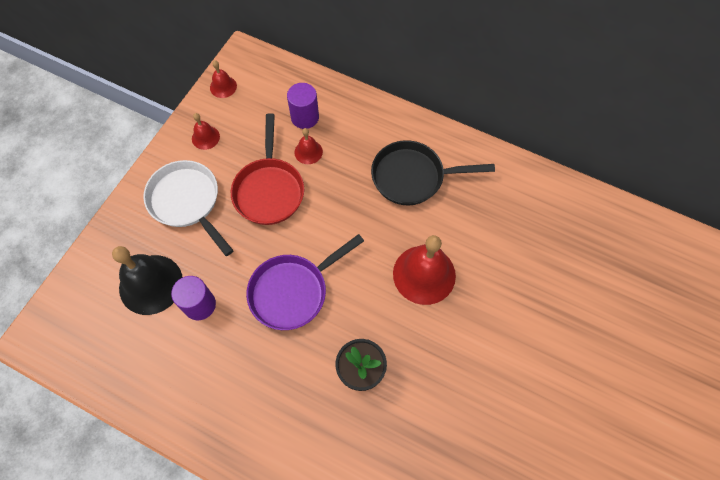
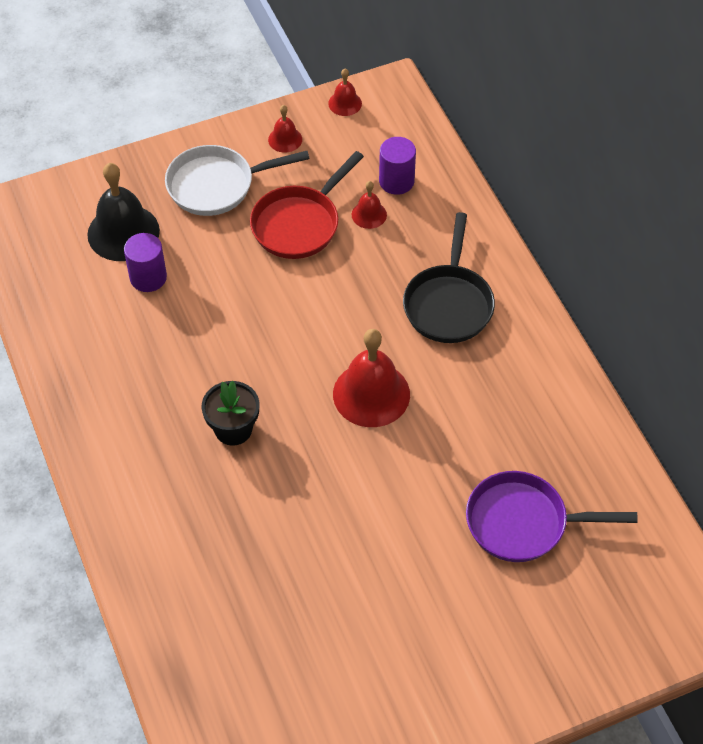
camera: 40 degrees right, 10 degrees down
white pan [143,160,234,256] -> white pan turned 105 degrees counterclockwise [165,145,310,216]
purple pan [246,234,364,330] -> purple pan moved to [466,471,638,562]
black pan [371,140,495,206] -> black pan turned 120 degrees counterclockwise [403,212,495,343]

